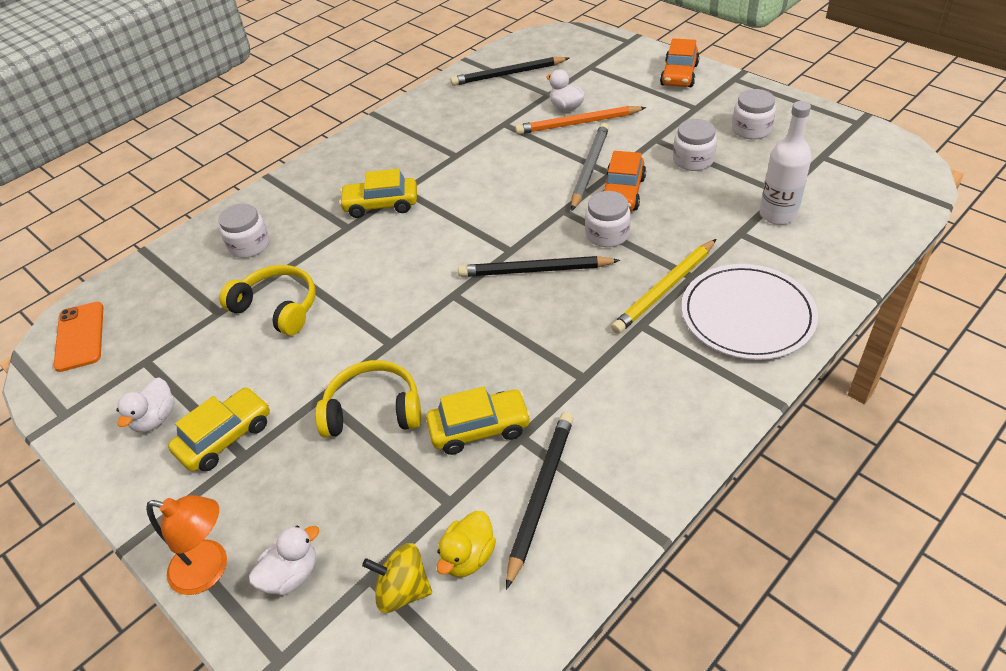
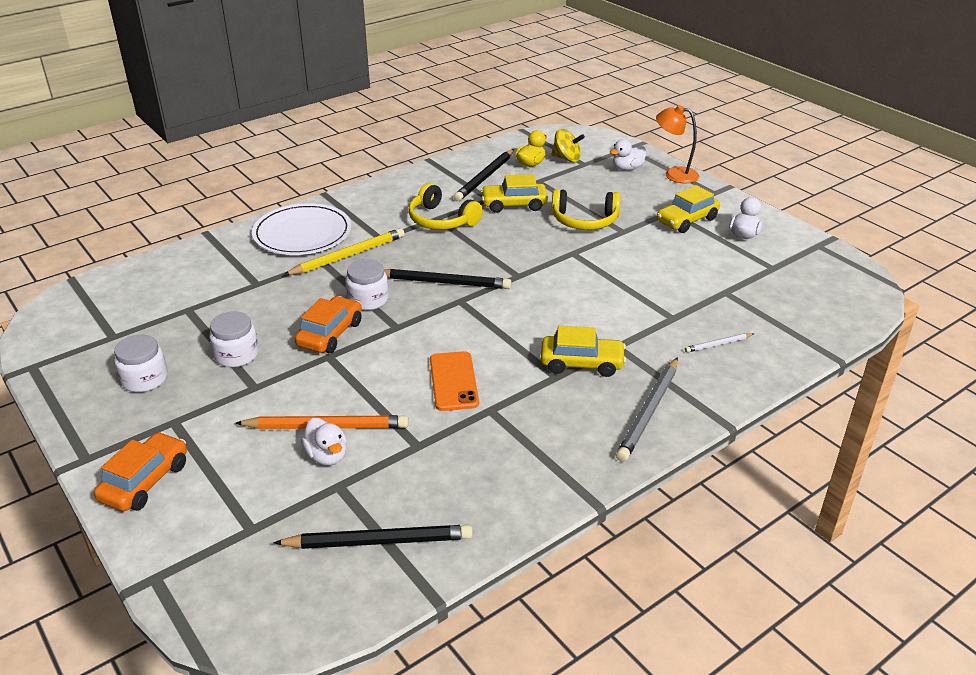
camera: 175 degrees left, 10 degrees down
orange phone [54,302,104,372] -> orange phone moved to [430,351,479,411]
white jar [219,204,270,258] -> white pencil [685,333,754,353]
yellow headphones [219,265,315,336] -> yellow headphones moved to [408,183,483,230]
grey pencil [571,123,609,211] -> grey pencil moved to [616,357,678,462]
white bottle [759,101,812,225] -> none

